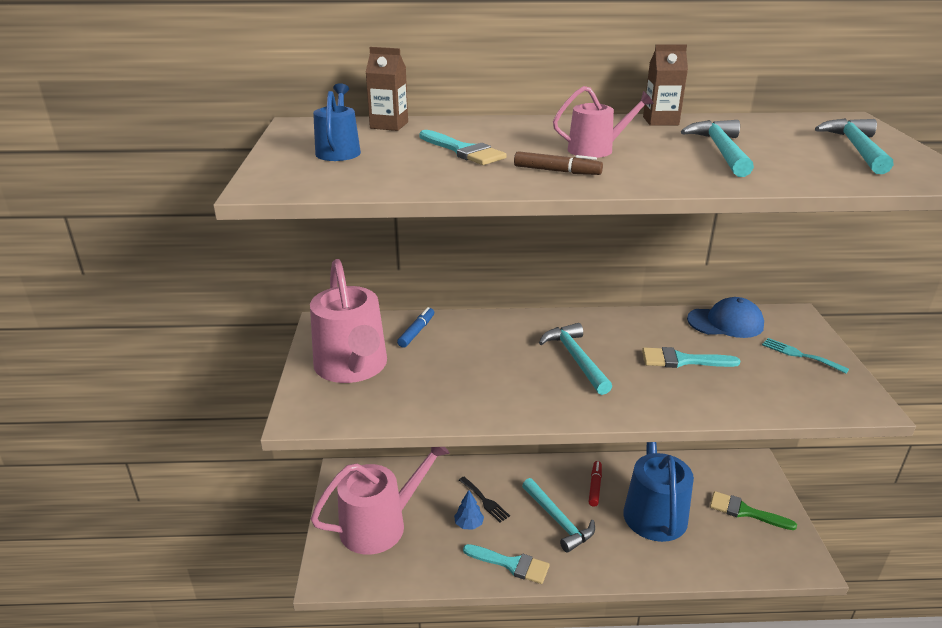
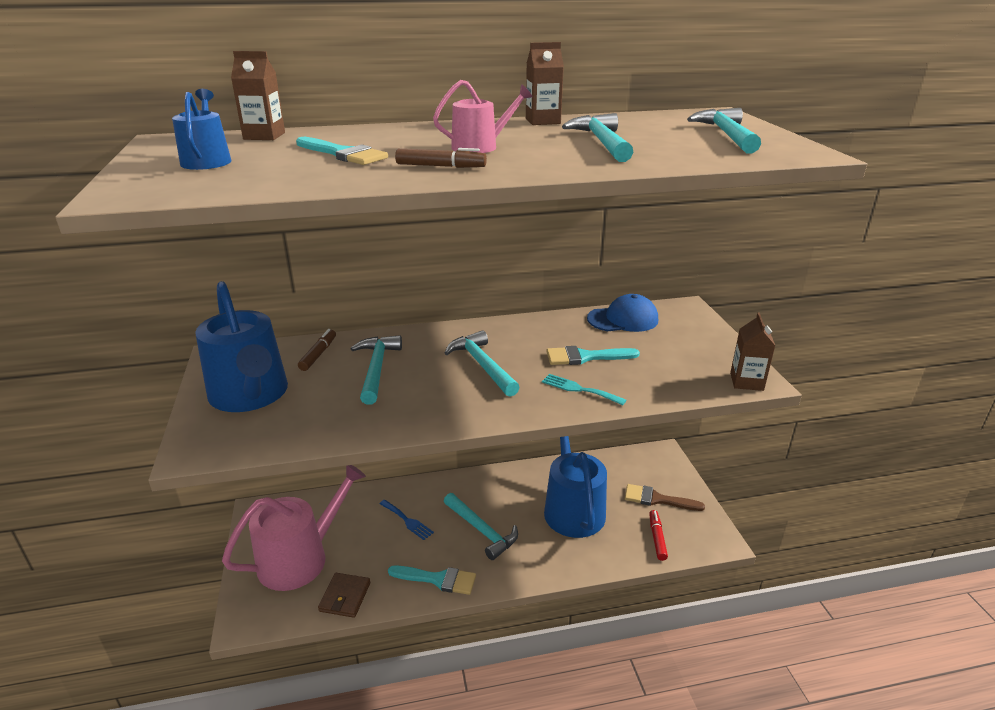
camera: 10 degrees left, 0 degrees up
pink watering can [310,259,387,383] -> blue watering can [195,281,288,412]
blue marker [397,307,434,348] -> brown marker [298,329,336,371]
blue tree [454,490,484,530] -> none
black fork [459,477,510,523] -> blue fork [379,500,434,540]
red marker [589,461,602,507] -> red marker moved to [649,510,668,561]
green brush [710,491,797,530] -> brown brush [625,484,705,511]
turquoise fork [762,338,849,374] -> turquoise fork moved to [542,374,626,405]
none -> brown wallet [318,573,370,618]
none -> turquoise hammer [350,335,402,404]
none -> brown carton [730,313,775,391]

